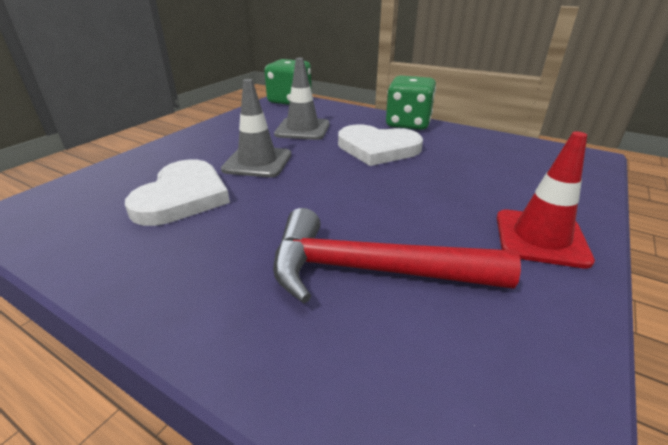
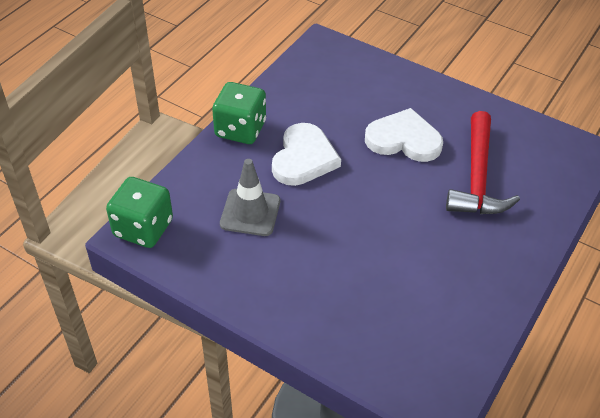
camera: 90 degrees left, 15 degrees up
white heart [125,159,230,226] -> white heart moved to [365,108,443,162]
grey traffic cone [221,79,291,177] -> none
red traffic cone [497,131,595,269] -> none

